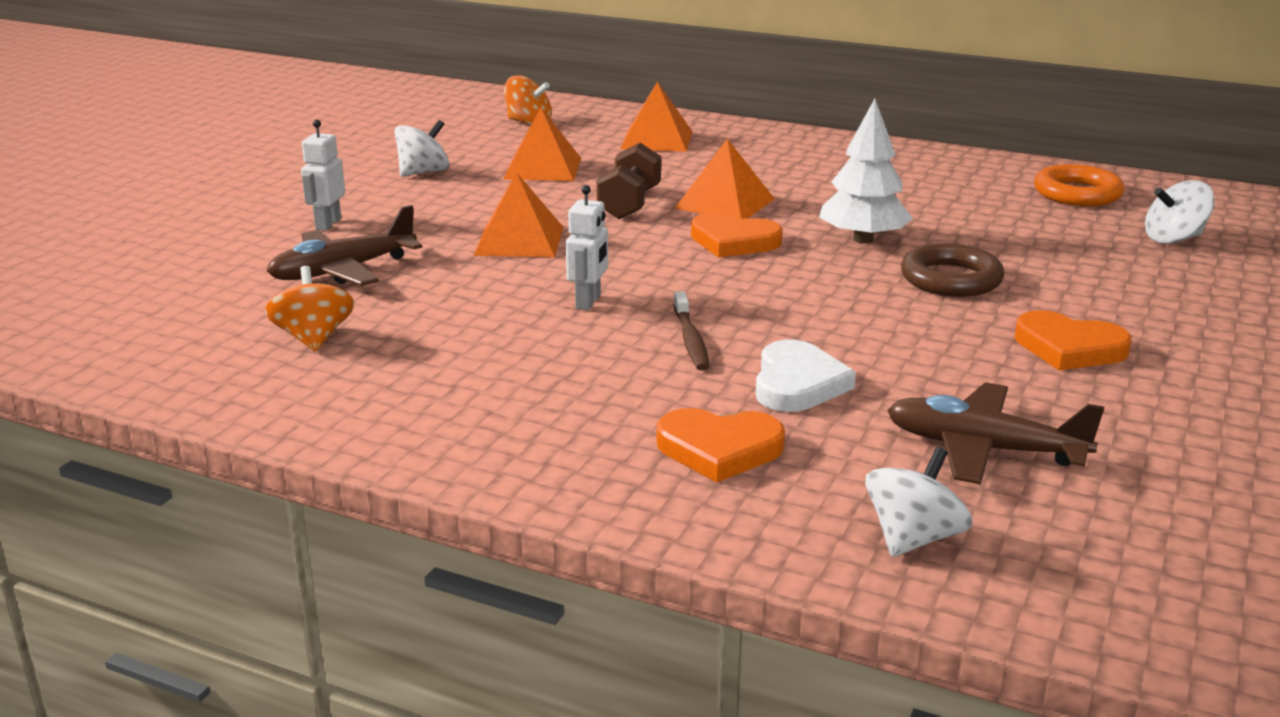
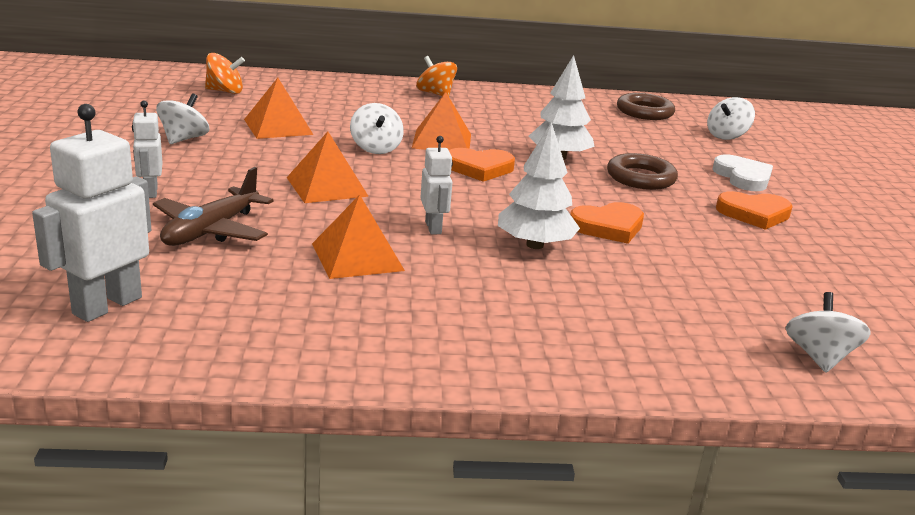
camera: 30 degrees left, 0 degrees up
orange spinning top [265,266,354,351] -> orange spinning top moved to [416,56,457,96]
brown dumbbell [597,143,661,219] -> white spinning top [350,103,404,154]
orange pyramid [620,82,692,152] -> orange pyramid moved to [312,195,405,279]
orange heart [657,408,785,483] -> orange heart moved to [570,202,644,244]
brown toothbrush [673,291,709,370] -> white tree [498,122,580,249]
white heart [756,340,856,412] -> white heart moved to [712,154,773,191]
brown plane [887,382,1104,485] -> none
orange ring [1034,164,1125,206] -> brown ring [617,93,675,120]
none -> white robot [32,104,151,322]

